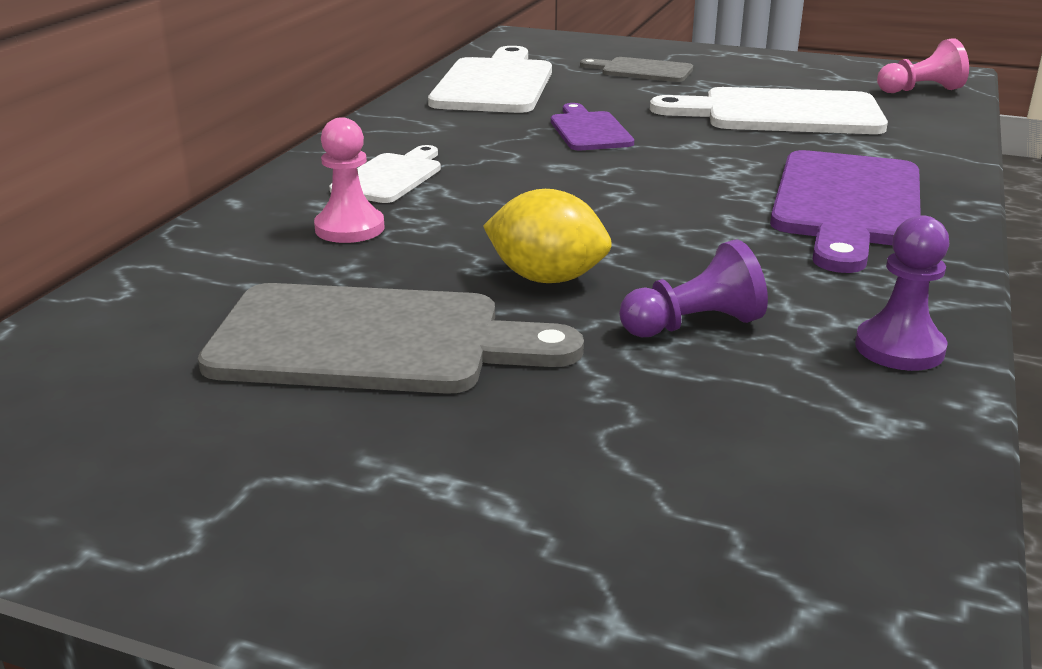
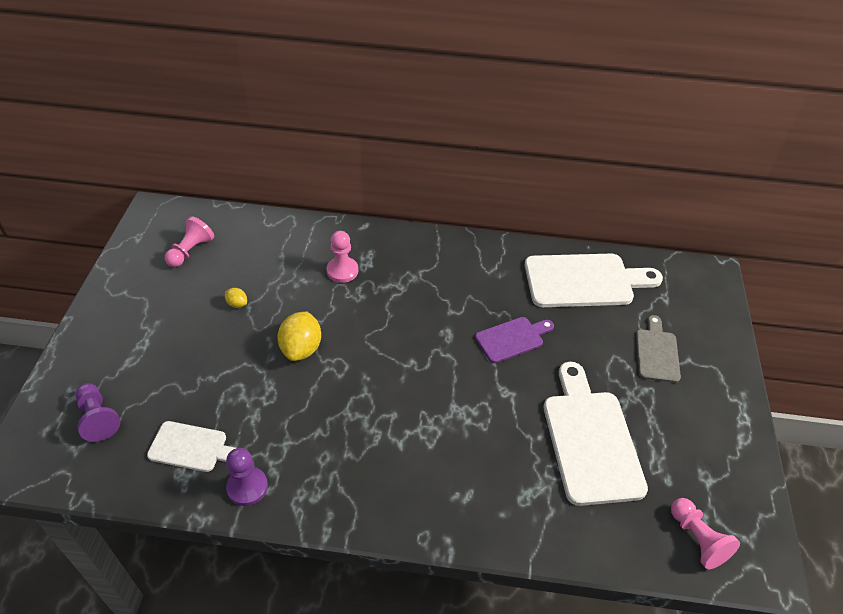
camera: 75 degrees right, 20 degrees up
grey cutting board [198,283,584,394] -> yellow lemon [225,288,247,308]
white cutting board [329,145,441,203] -> white cutting board moved to [147,421,236,472]
purple pawn [619,239,768,337] -> purple pawn moved to [75,383,120,442]
purple cutting board [770,150,921,273] -> none
none -> pink pawn [165,216,214,267]

